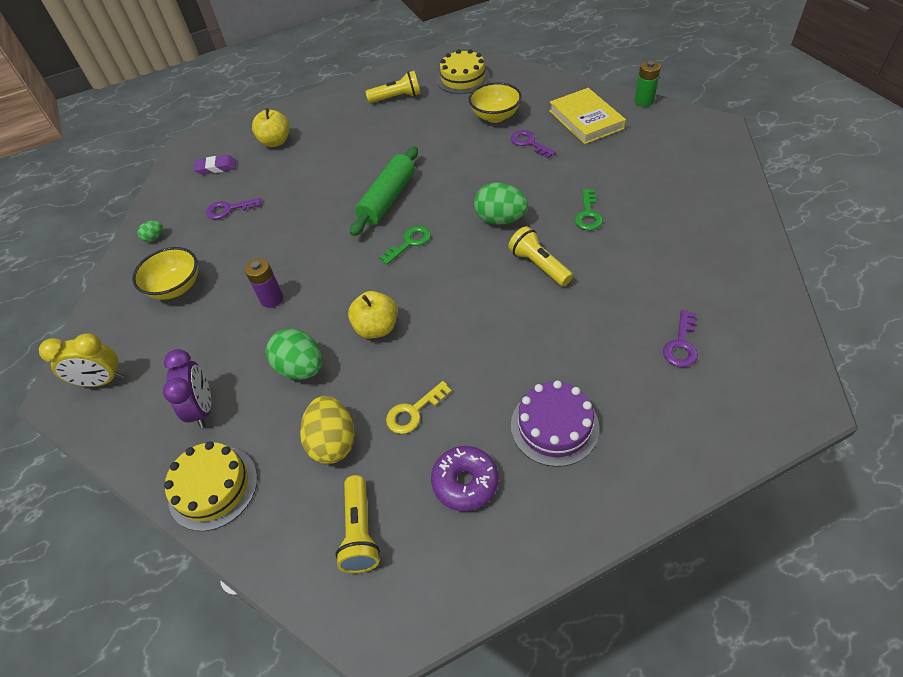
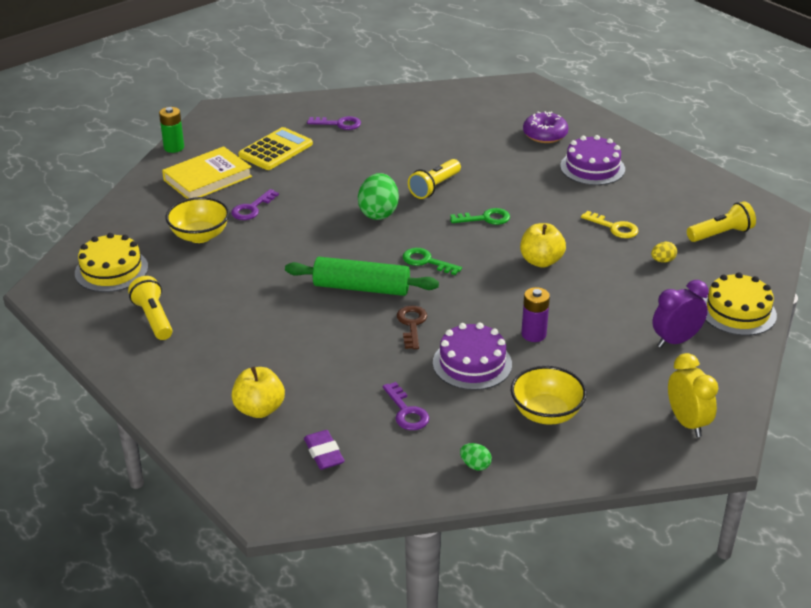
camera: 110 degrees left, 15 degrees down
green egg [266,328,323,380] -> none
yellow egg [300,396,355,464] -> yellow egg [651,242,677,263], size x0.49
purple donut [431,446,499,511] -> purple donut moved to [523,111,568,143]
green key [575,189,603,230] -> green key moved to [450,208,510,225]
purple key [663,310,698,367] -> purple key moved to [307,116,361,130]
none -> yellow calculator [238,127,313,170]
none -> brown key [397,305,427,349]
none -> purple cake [433,323,512,390]

